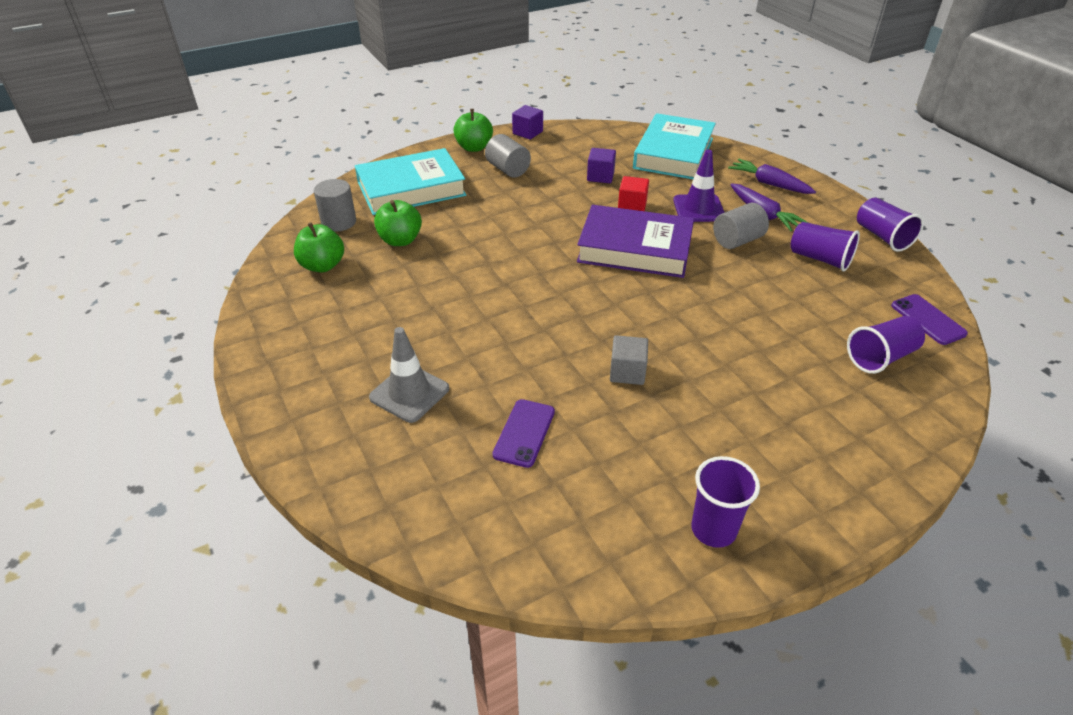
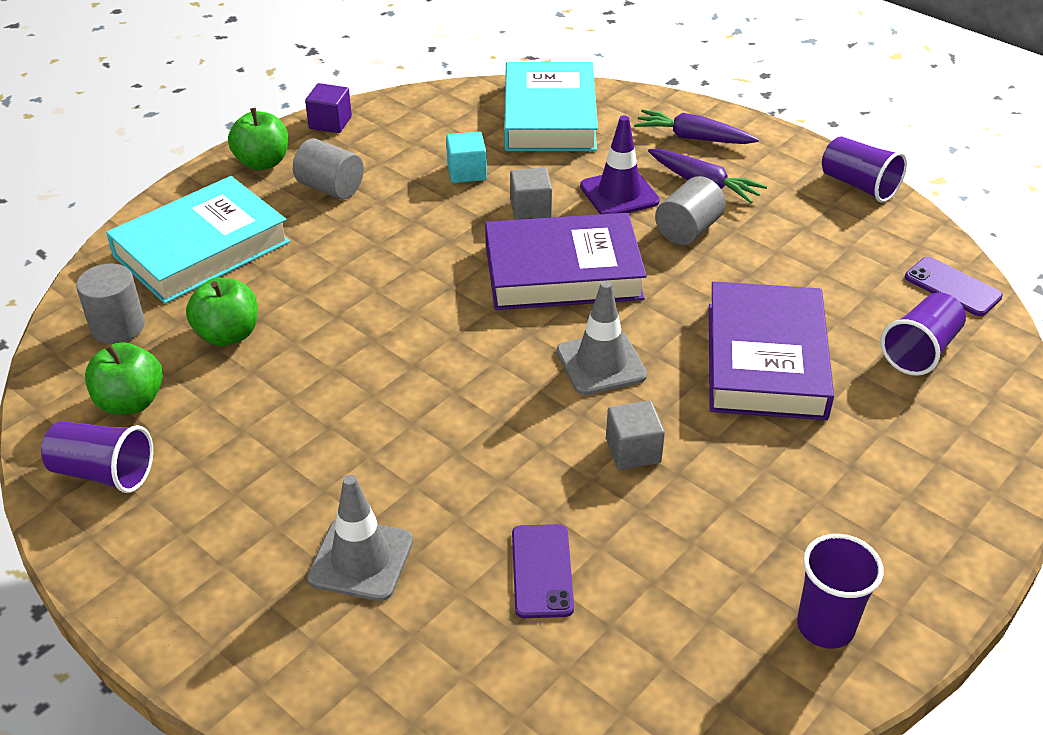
camera: 20 degrees left, 0 degrees up
purple cube [587,148,616,183] -> turquoise cube [446,132,487,183]
red cube [618,176,649,211] -> grey cube [510,168,552,220]
purple cup [790,222,860,271] -> purple cup moved to [41,421,153,493]
none -> grey traffic cone [557,281,647,395]
none -> purple book [709,281,834,420]

